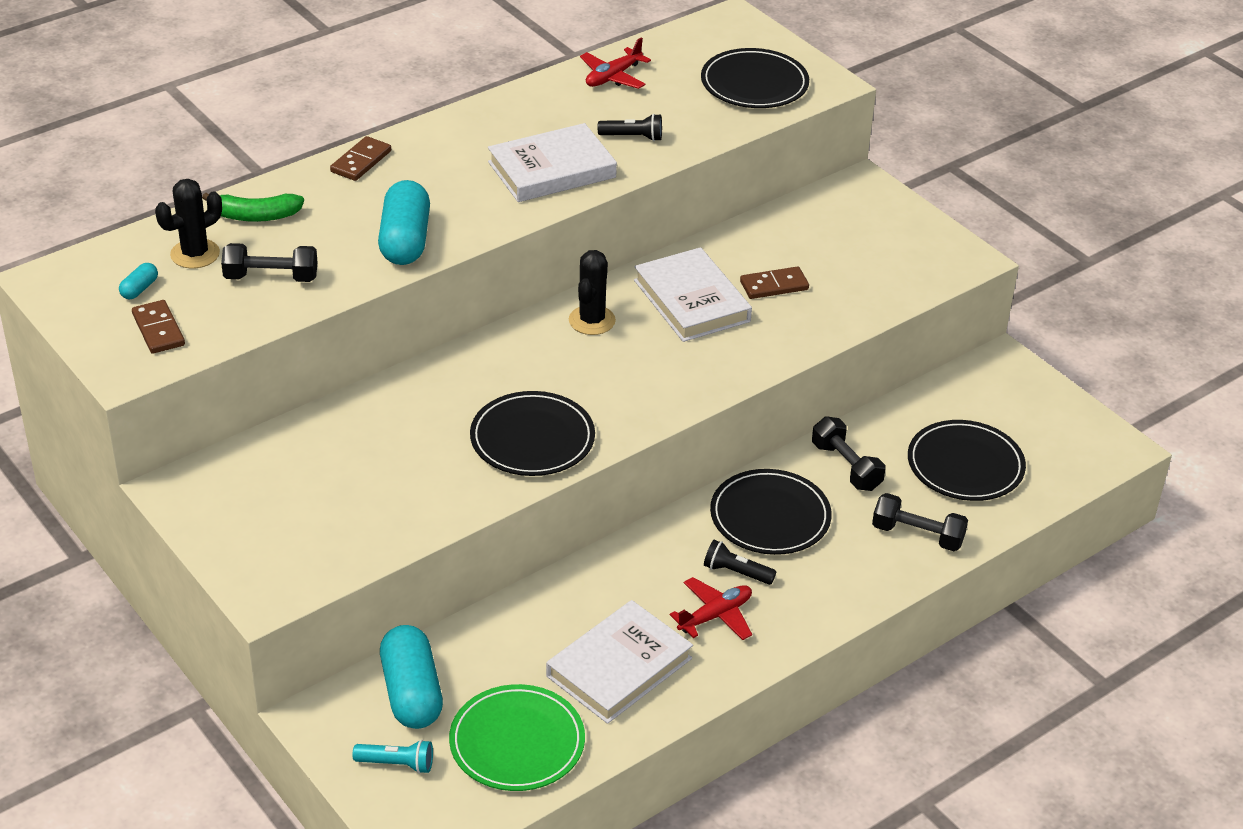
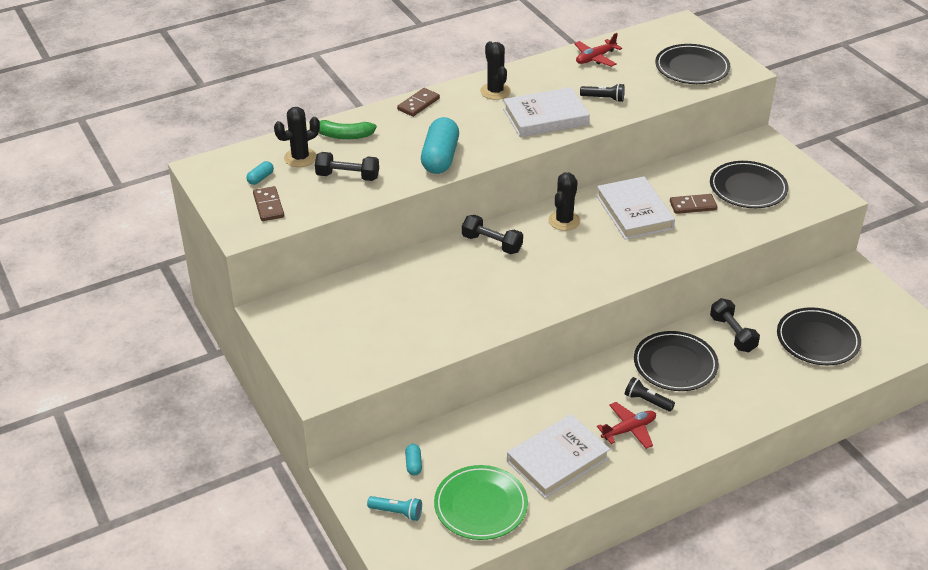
camera: 10 degrees right, 0 degrees up
turquoise capsule [380,625,443,729] -> turquoise capsule [405,444,422,475], size x0.44
black plate [470,391,595,476] -> black plate moved to [710,161,788,208]
black dumbbell [872,493,968,551] -> black dumbbell moved to [462,215,523,254]
none -> black cactus [480,41,511,100]

